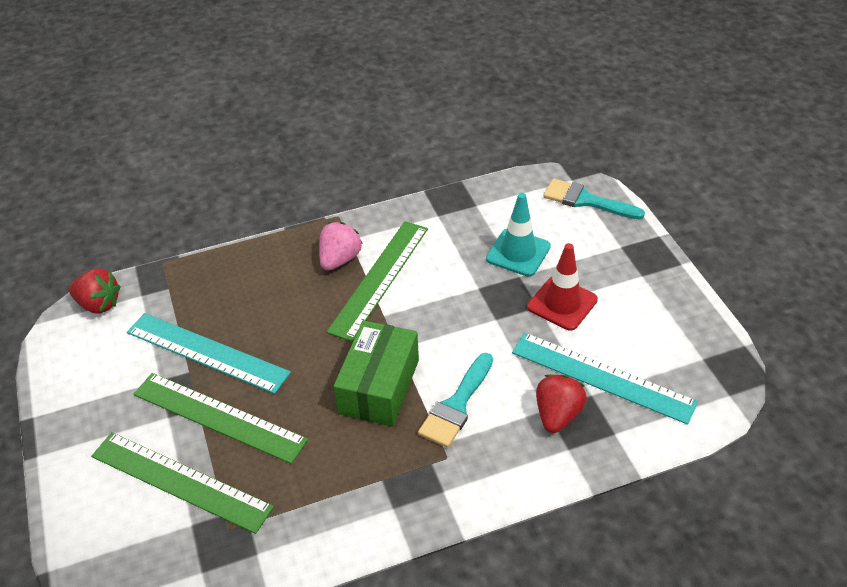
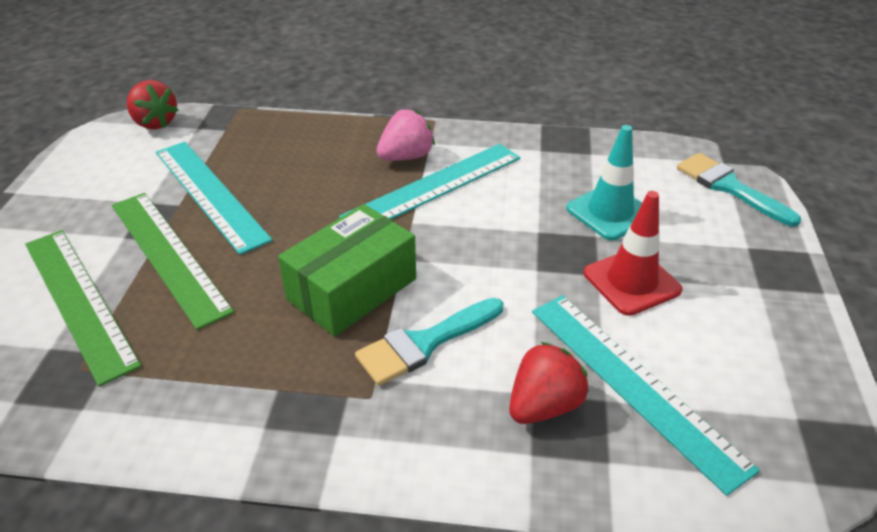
camera: 25 degrees right, 5 degrees down
green ruler [327,221,428,342] -> turquoise ruler [339,144,520,219]

